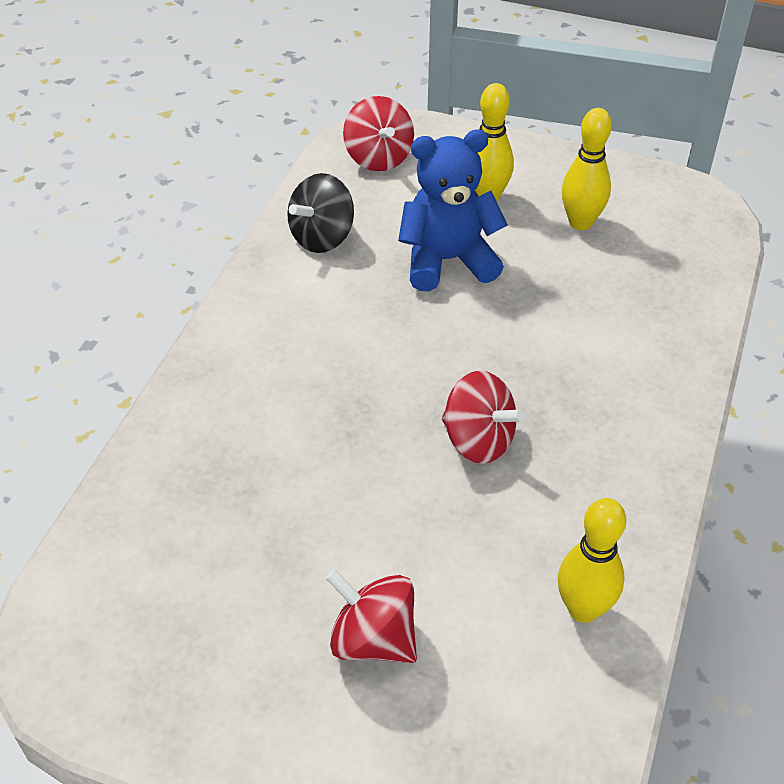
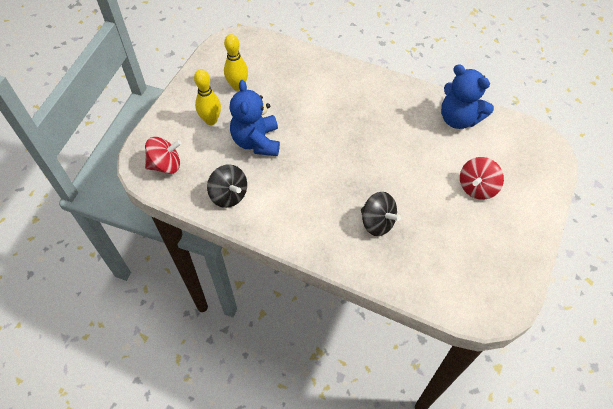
camera: 85 degrees left, 10 degrees up
red spinning top [442,371,525,464] -> none
yellow bowling pin [558,498,626,623] -> blue teddy bear [441,64,494,129]
none -> black spinning top [361,192,401,236]

